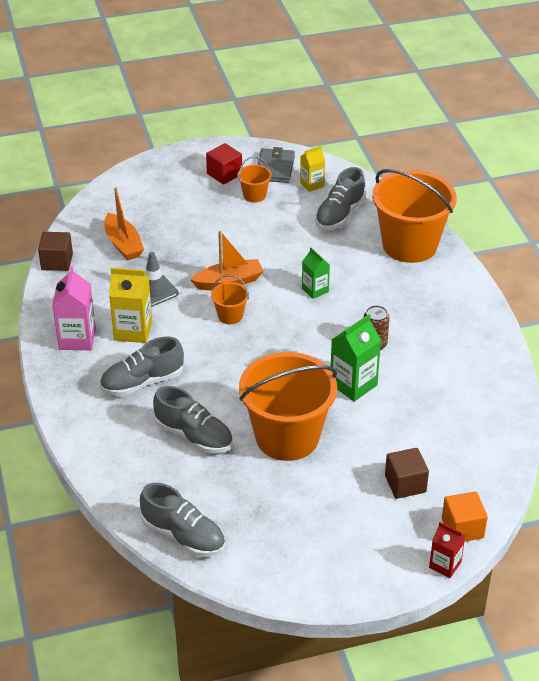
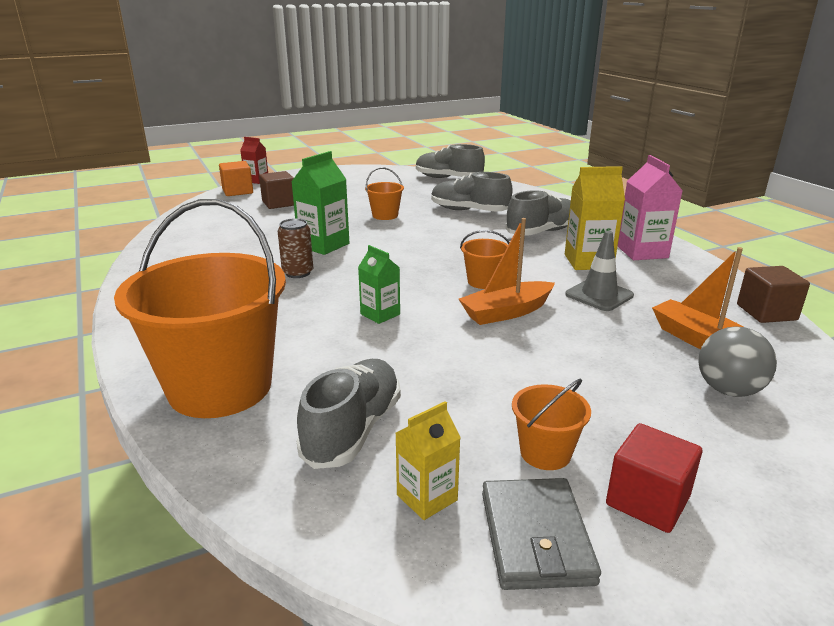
camera: 170 degrees right, 15 degrees down
orange bucket [239,352,337,461] -> orange bucket [365,167,404,220], size x0.43
none -> grey ball [698,326,777,397]

